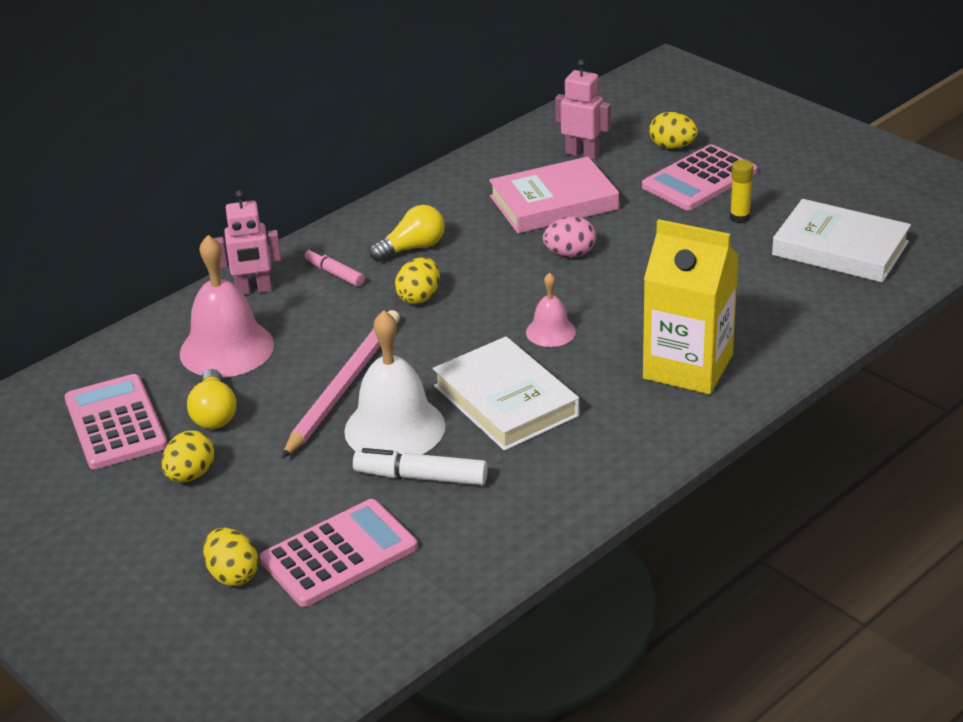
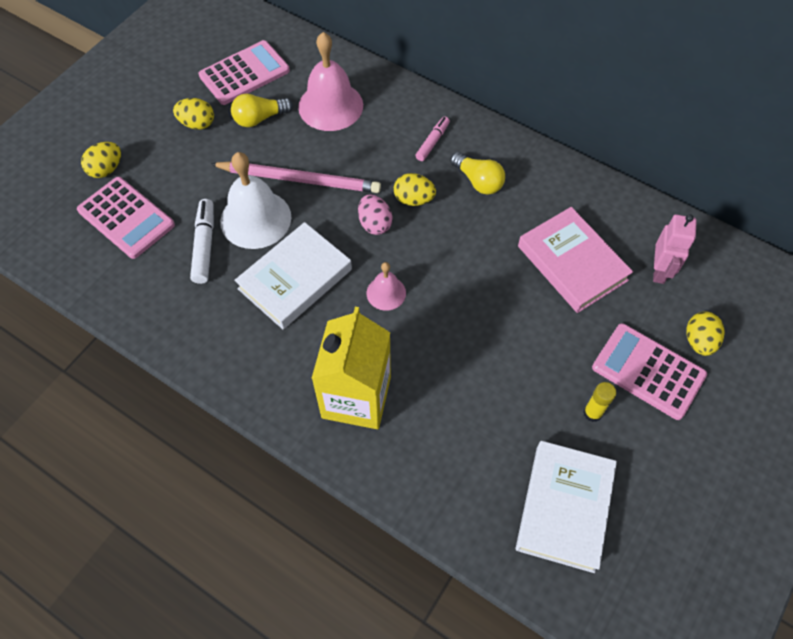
camera: 75 degrees right, 25 degrees up
pink robot [214,191,281,295] -> none
pink egg [543,217,596,257] -> pink egg moved to [358,194,393,235]

